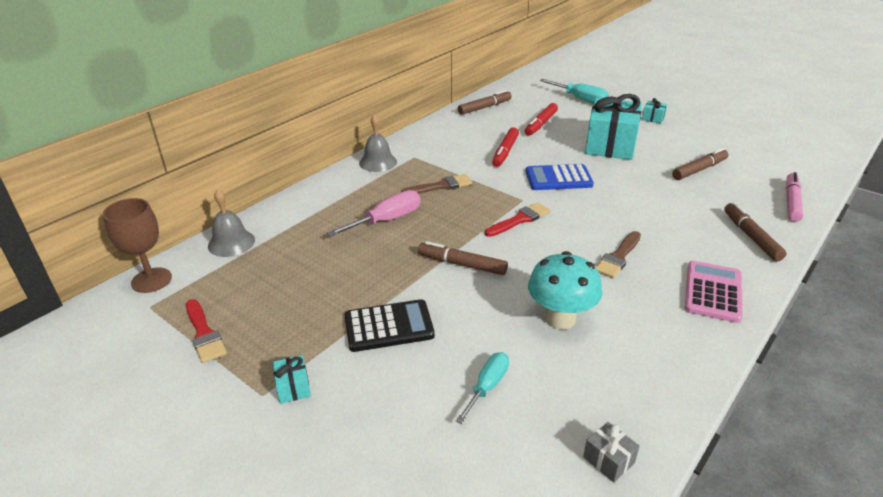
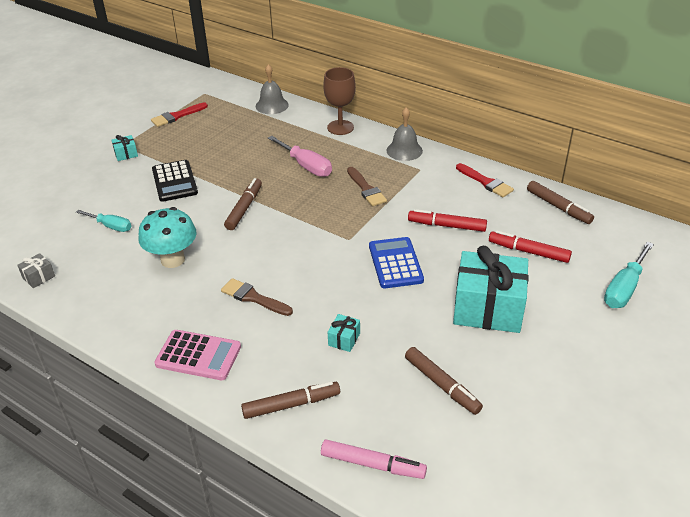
camera: 85 degrees right, 5 degrees up
brown goblet [103,198,172,293] -> brown goblet moved to [323,67,356,135]
red brush [485,202,550,237] -> red brush moved to [456,163,514,197]
turquoise gift [642,98,667,124] -> turquoise gift moved to [328,314,360,352]

